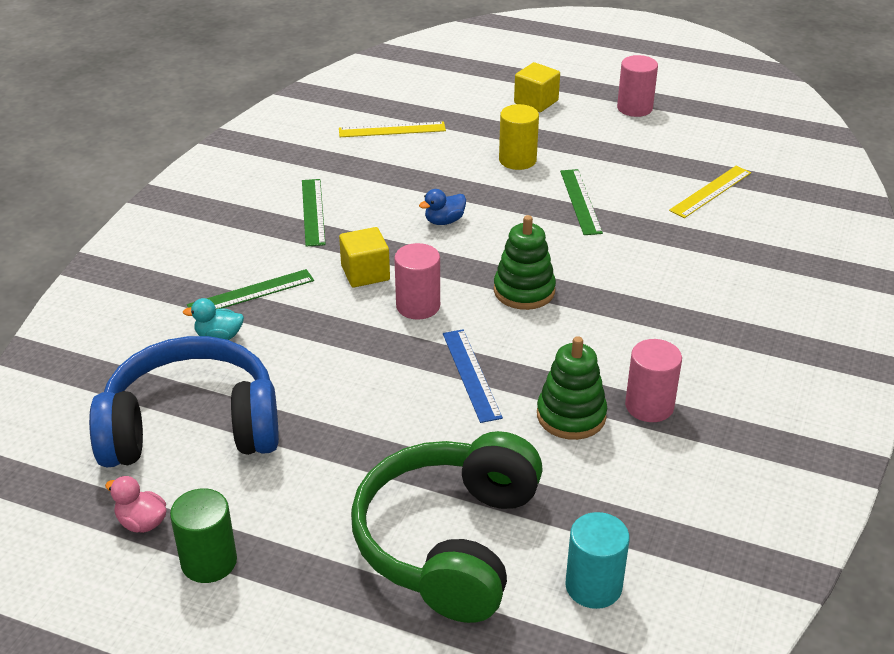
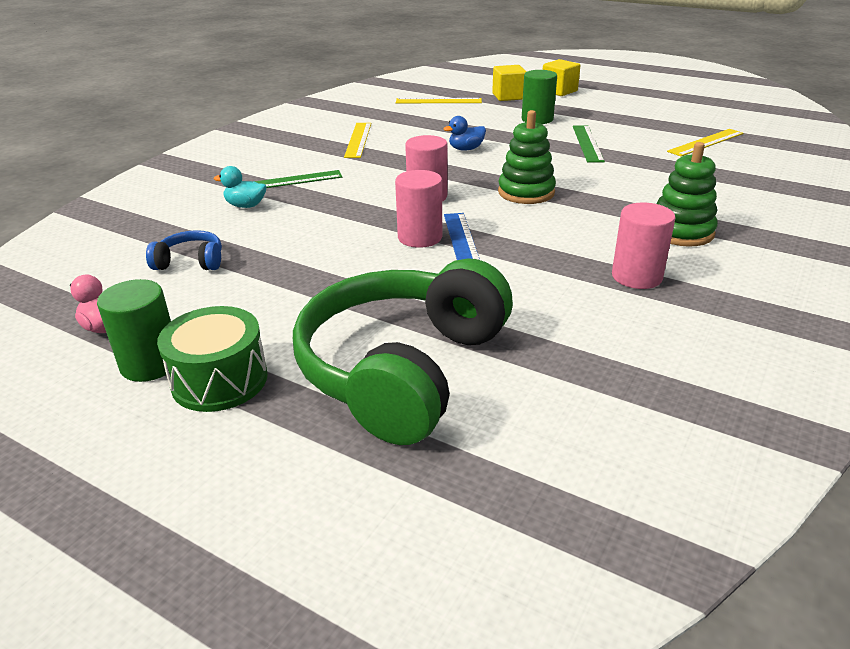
camera: 10 degrees right, 5 degrees down
blue headphones [89,336,279,467] -> blue headphones [146,230,222,270], size x0.41
green ruler [302,179,326,247] -> yellow ruler [344,123,371,158]
yellow cube [339,227,390,288] -> yellow cube moved to [492,65,527,101]
yellow cylinder [499,104,539,170] -> green cylinder [522,70,557,124]
green stacking toy [537,336,607,440] -> green stacking toy moved to [657,142,718,247]
turquoise cylinder [565,512,630,609] -> none
pink cylinder [617,55,658,117] -> pink cylinder moved to [395,170,442,248]
none -> green drum [157,306,268,412]

